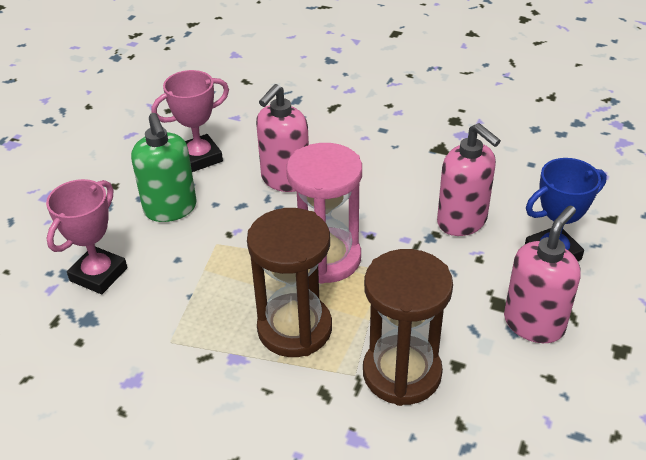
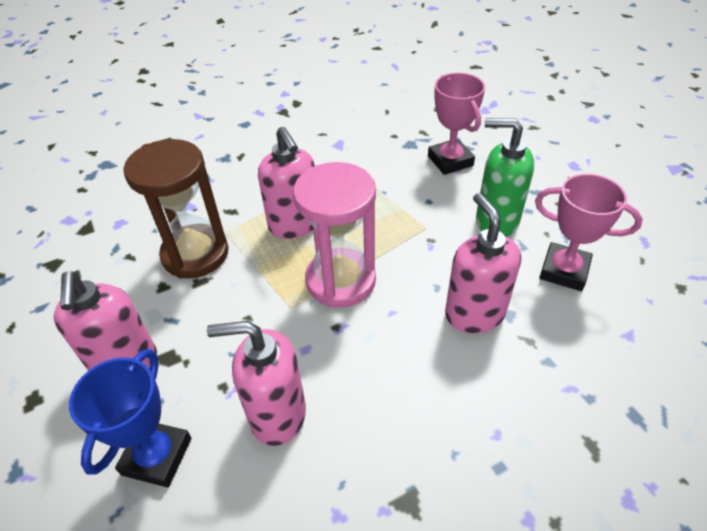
camera: 130 degrees right, 5 degrees up
pink trophy [152,70,229,172] -> pink trophy turned 75 degrees counterclockwise [535,174,643,291]
brown hourglass [247,208,332,357] -> pink soap dispenser [258,127,315,239]

